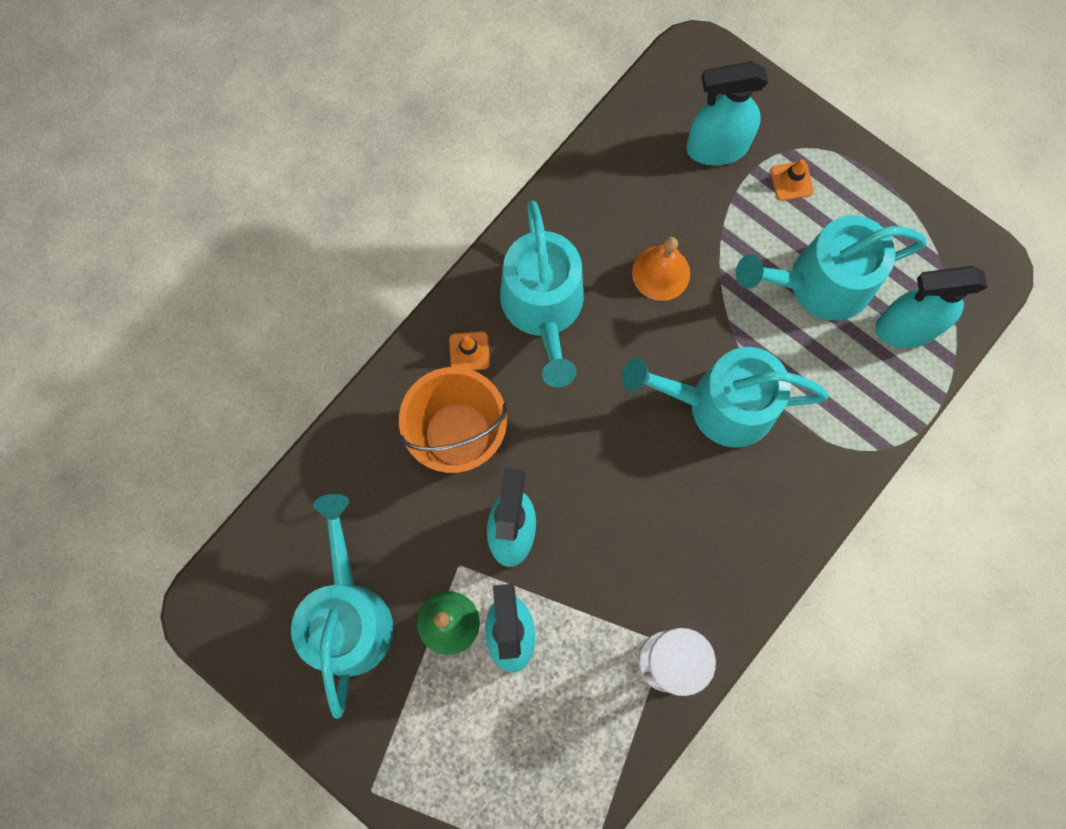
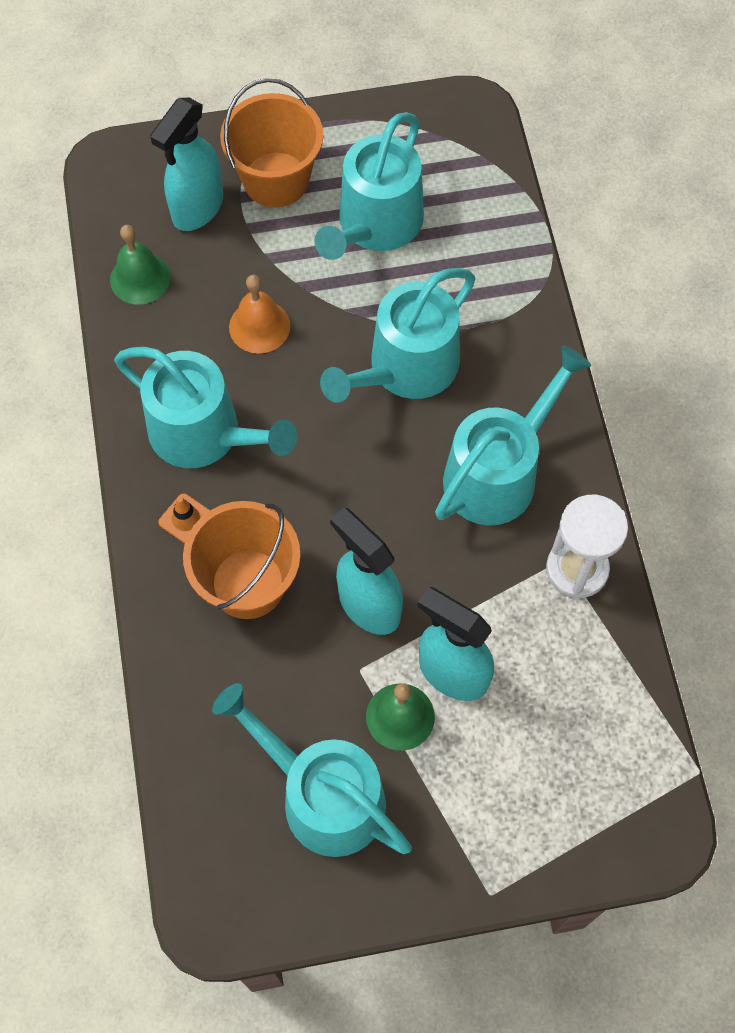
camera: 50 degrees left, 10 degrees down
orange traffic cone [771,159,814,201] -> orange bucket [220,78,323,207]
turquoise spray bottle [875,266,988,348] -> none
none -> green bell [110,225,170,305]
none -> turquoise watering can [435,345,591,525]

